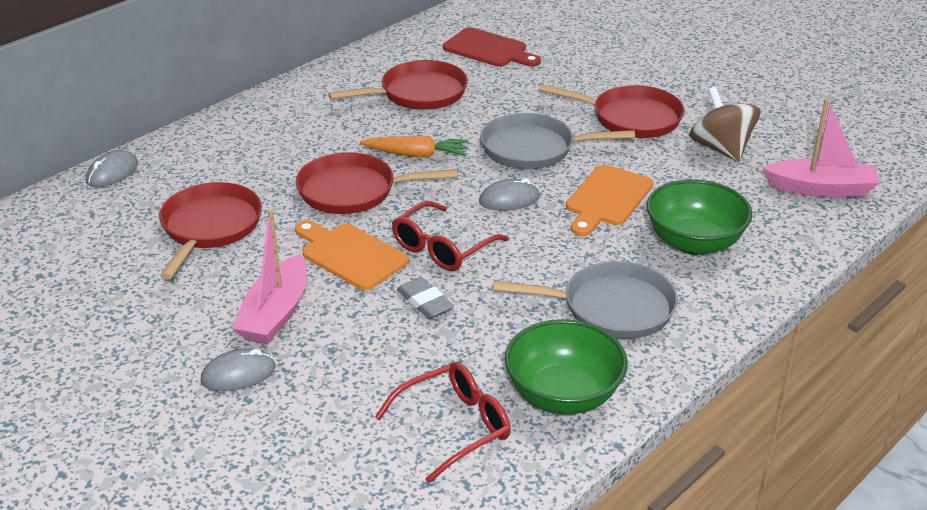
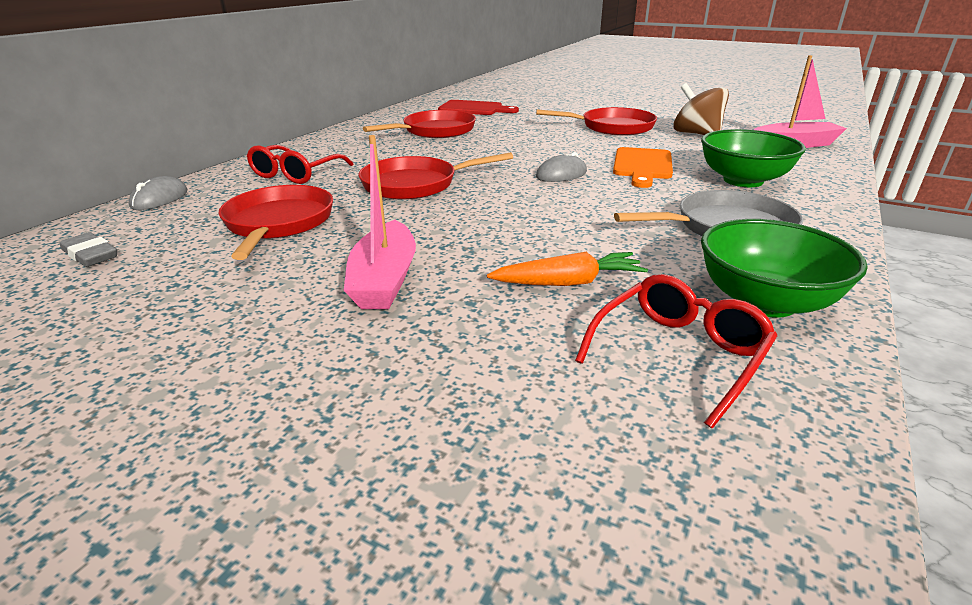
camera: 15 degrees left, 5 degrees down
grey mouse [201,348,276,391] -> none
orange cutting board [295,220,409,290] -> none
orange carrot [360,136,469,158] -> orange carrot moved to [487,252,648,286]
red glasses [392,201,509,271] -> red glasses moved to [247,145,354,184]
grey eraser [397,277,454,319] -> grey eraser moved to [60,232,117,267]
grey pan [480,113,635,169] -> none

